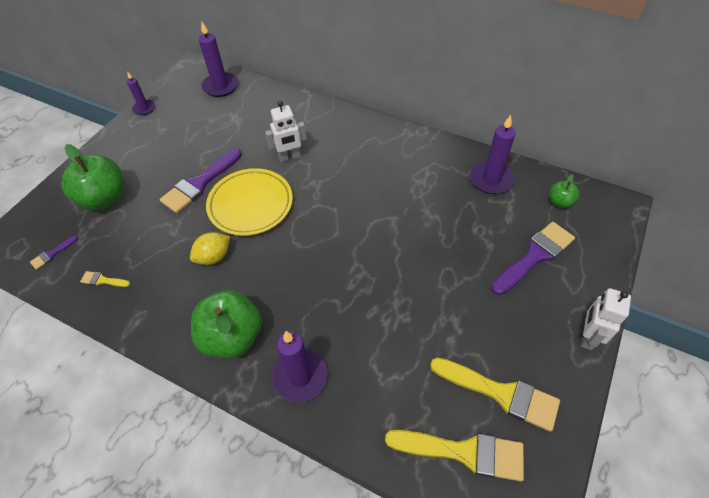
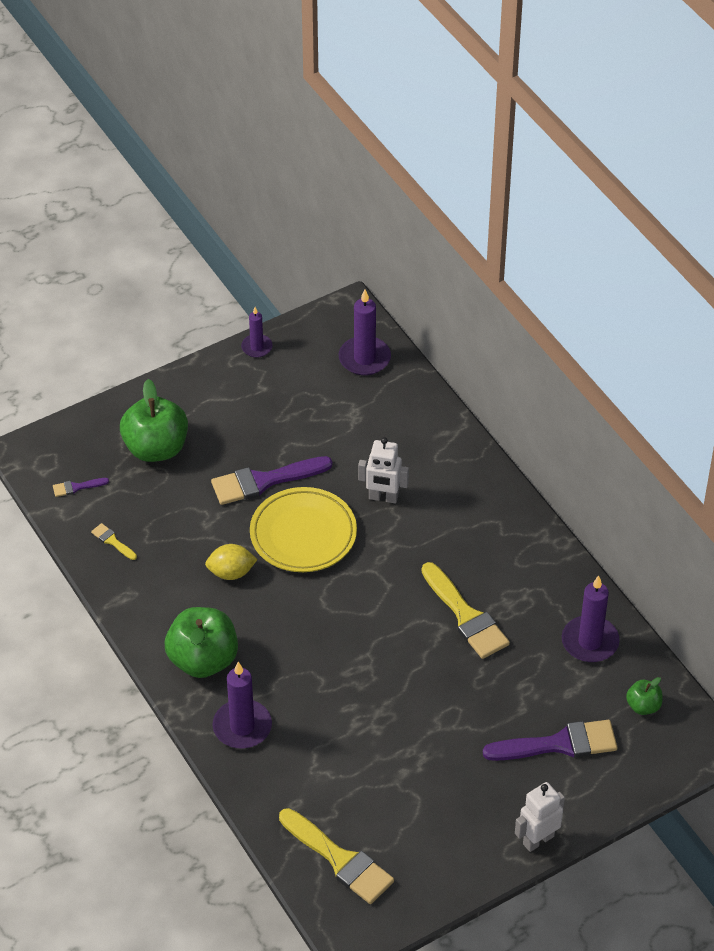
camera: 30 degrees right, 5 degrees down
yellow brush [430,357,560,432] -> yellow brush moved to [421,562,510,659]

